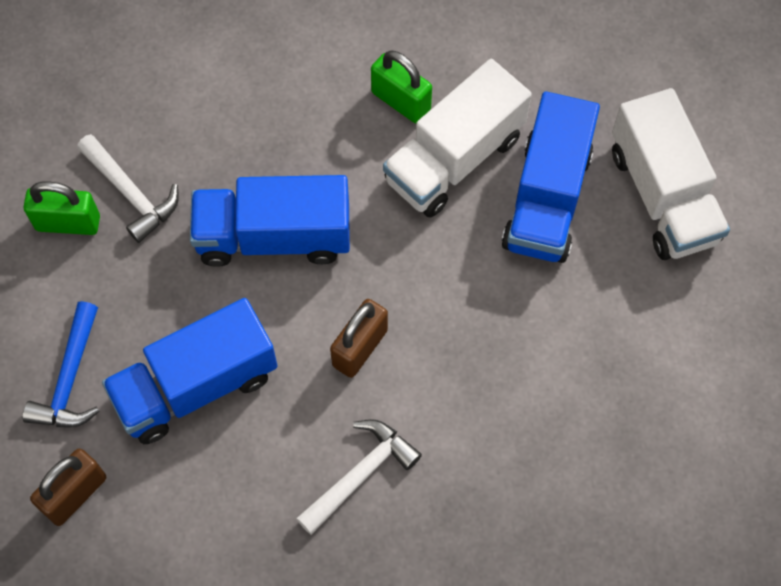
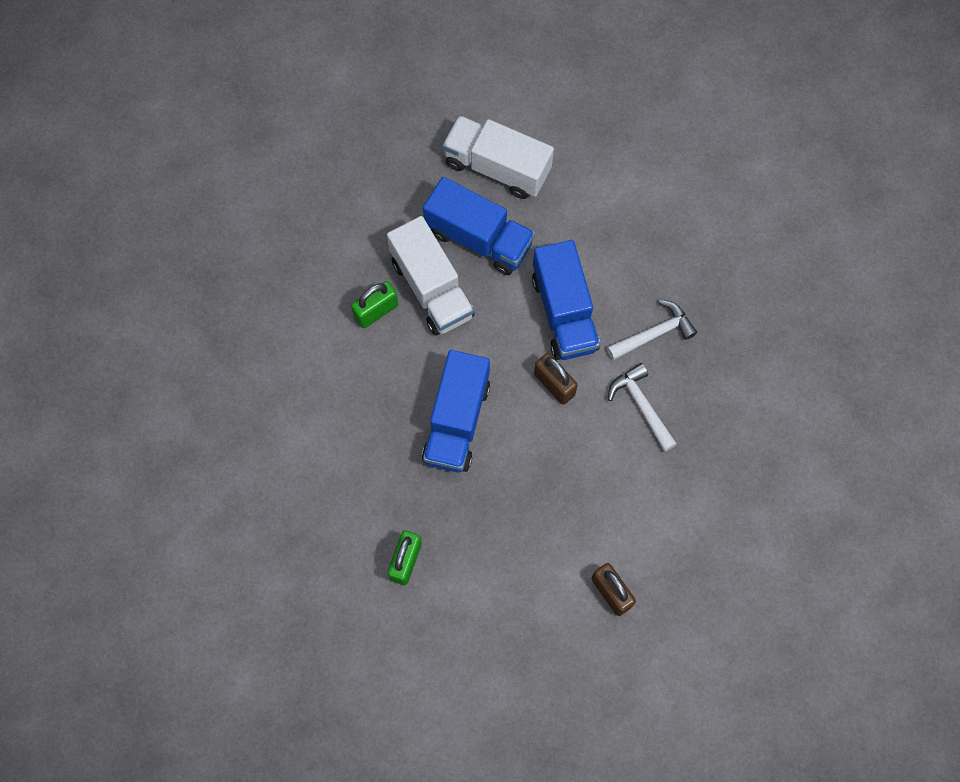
camera: 75 degrees left, 5 degrees up
blue hammer [23,301,100,427] -> none
white hammer [77,134,179,243] -> white hammer moved to [607,300,697,360]
blue truck [102,298,278,444] -> blue truck moved to [532,240,600,360]
white truck [612,88,730,260] -> white truck turned 150 degrees counterclockwise [442,115,554,199]

